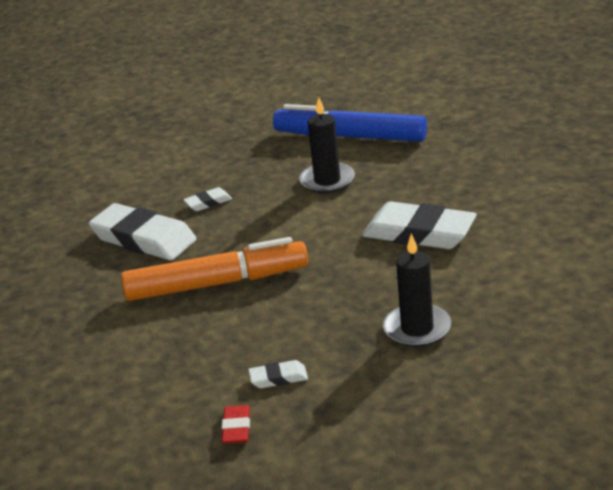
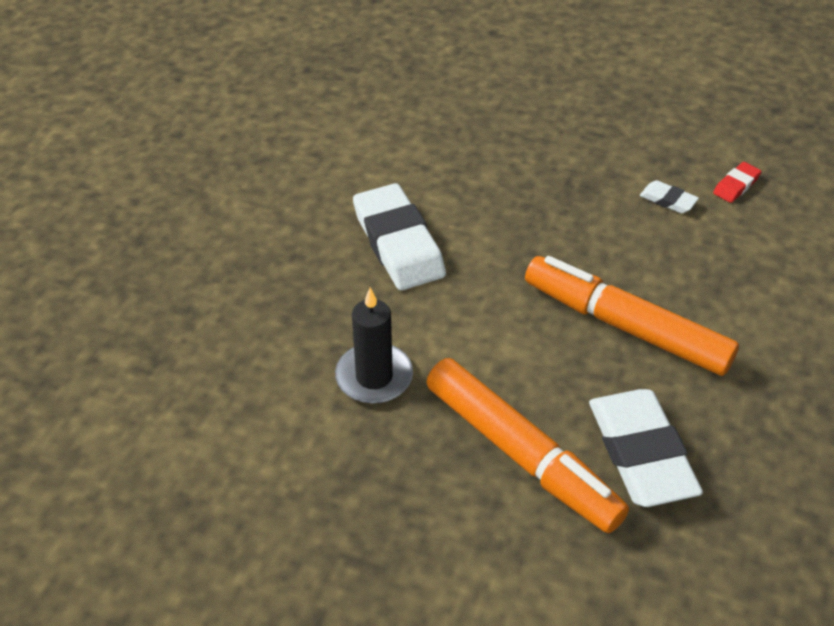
camera: 140 degrees left, 15 degrees up
white eraser [183,187,232,211] -> orange marker [426,358,629,533]
blue marker [273,104,427,142] -> none
black candle [383,233,451,347] -> none

